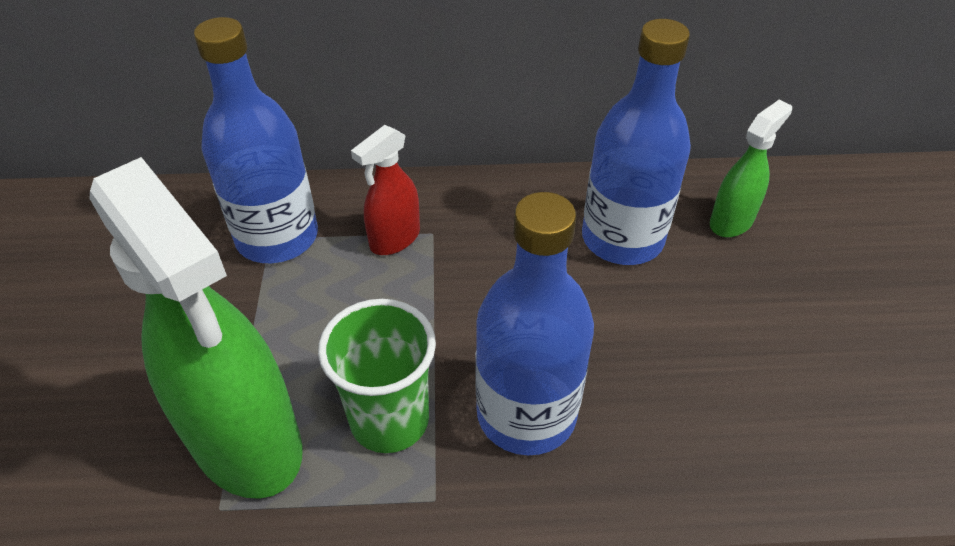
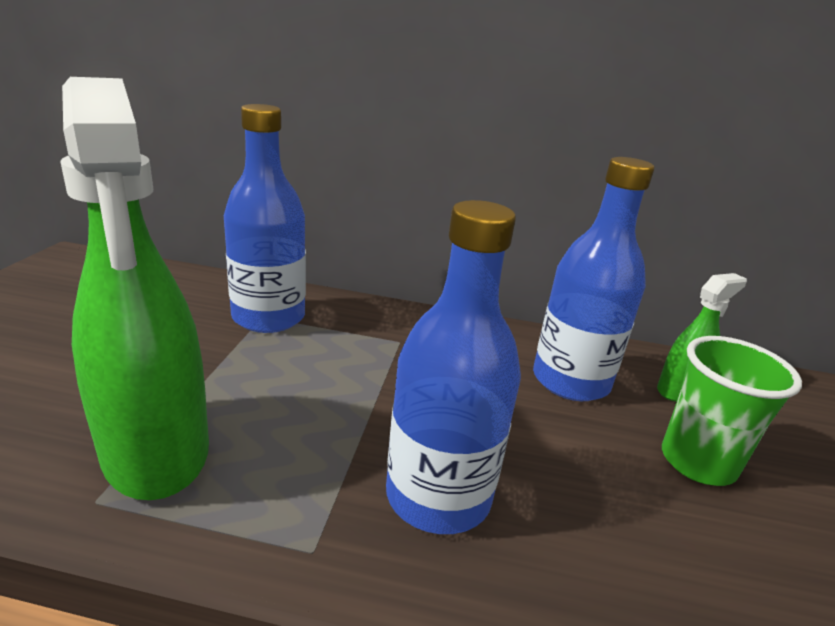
camera: 10 degrees right, 20 degrees down
green cup [318,299,436,453] -> green cup moved to [662,336,802,486]
red spray bottle [351,125,420,255] -> none

